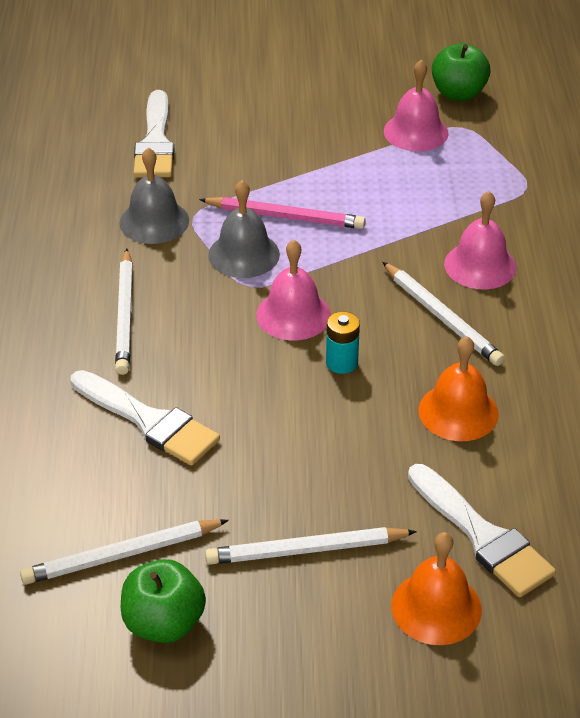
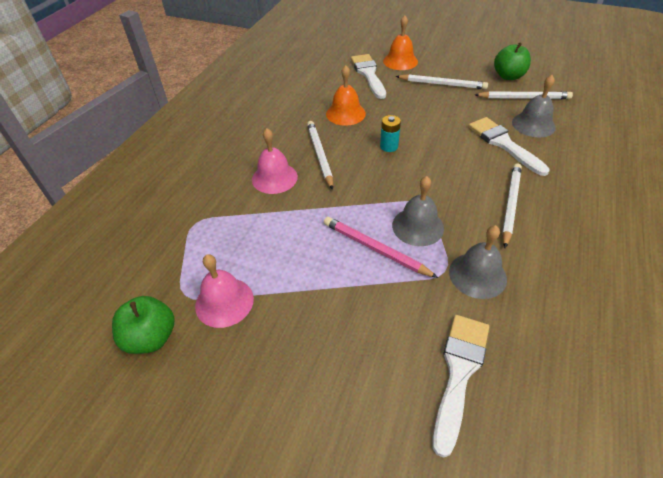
camera: 155 degrees left, 5 degrees up
pink bell [256,240,331,340] -> none
none -> grey bell [512,75,556,137]

